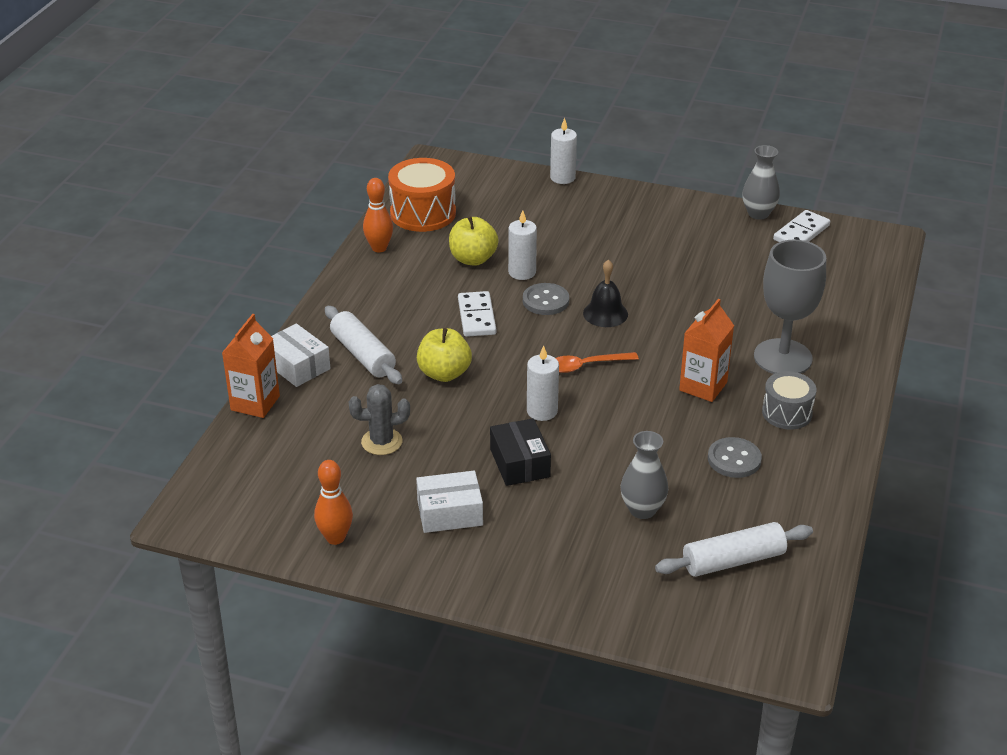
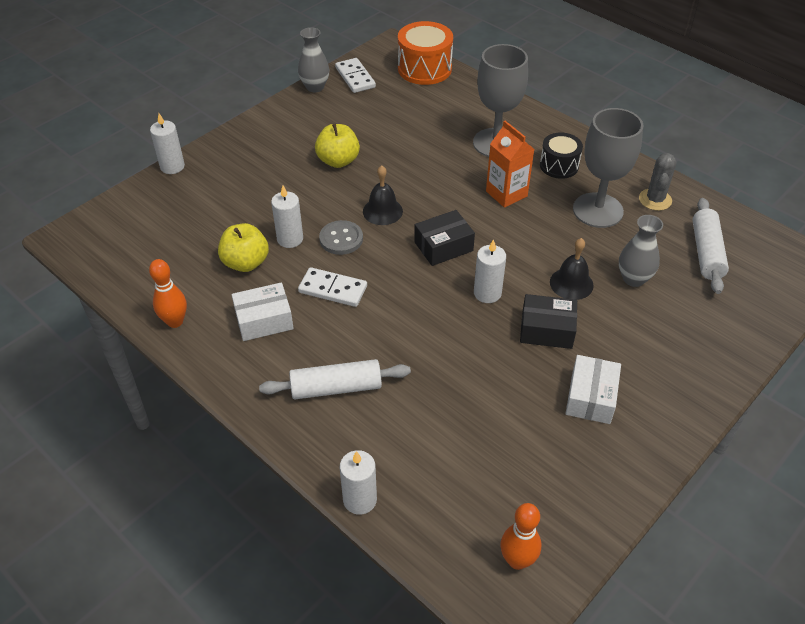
camera: 65 degrees left, 10 degrees up
orange carton [222,314,280,418] -> white candle [340,450,377,515]
white box [271,324,331,387] -> white box moved to [232,282,294,341]
orange bowling pin [314,460,353,545] -> orange bowling pin moved to [501,503,541,570]
grey cactus [349,384,410,455] -> grey cactus moved to [639,153,677,211]
orange drum [388,158,456,232] -> orange drum moved to [398,21,453,85]
yellow apple [417,328,472,382] -> yellow apple moved to [315,124,360,168]
orange spoon [556,352,639,373] -> black box [414,210,475,266]
grey button [708,437,762,478] -> grey goblet [573,108,643,228]
grey drum [762,371,816,430] -> black drum [540,133,583,179]
none -> black bell [550,238,594,300]

